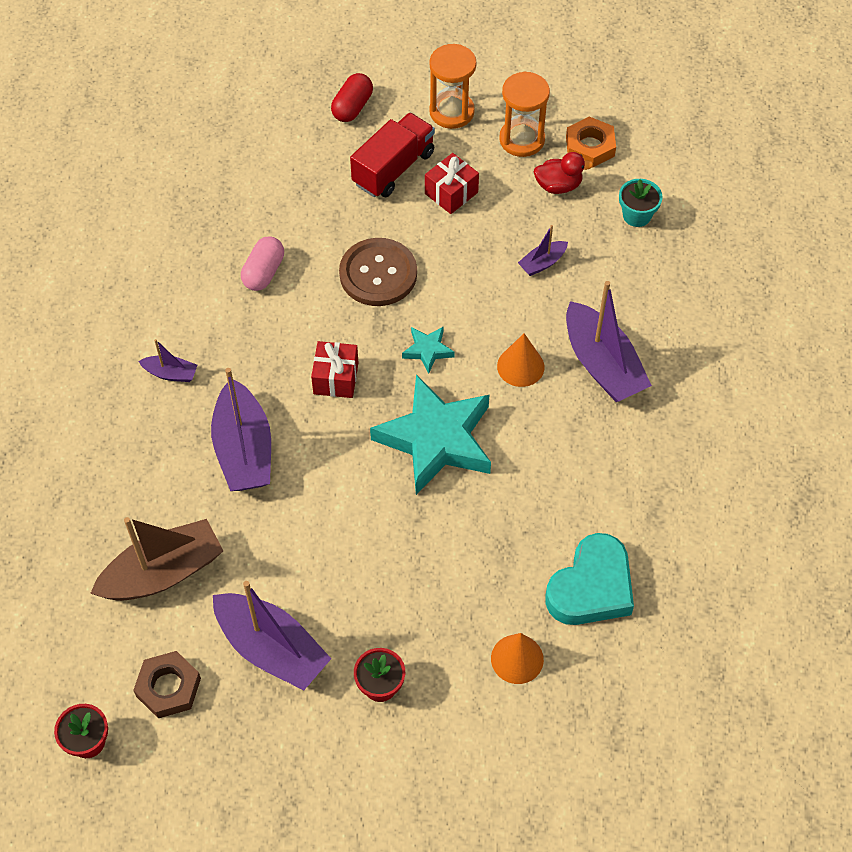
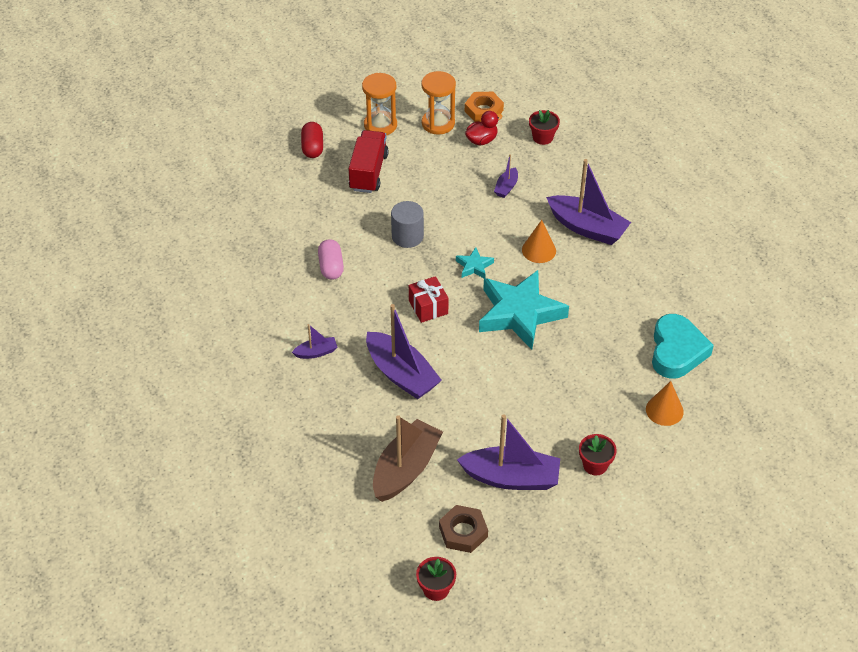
camera: 30 degrees left, 10 degrees down
brown button [339,238,417,306] -> grey cylinder [391,201,424,248]
red gift [425,153,479,214] -> none
turquoise flower pot [619,179,663,227] -> red flower pot [529,110,560,145]

